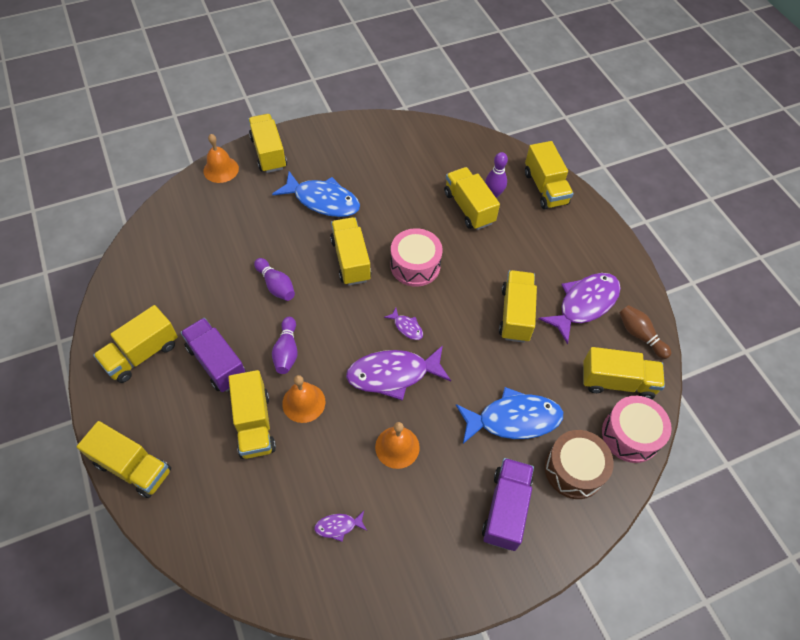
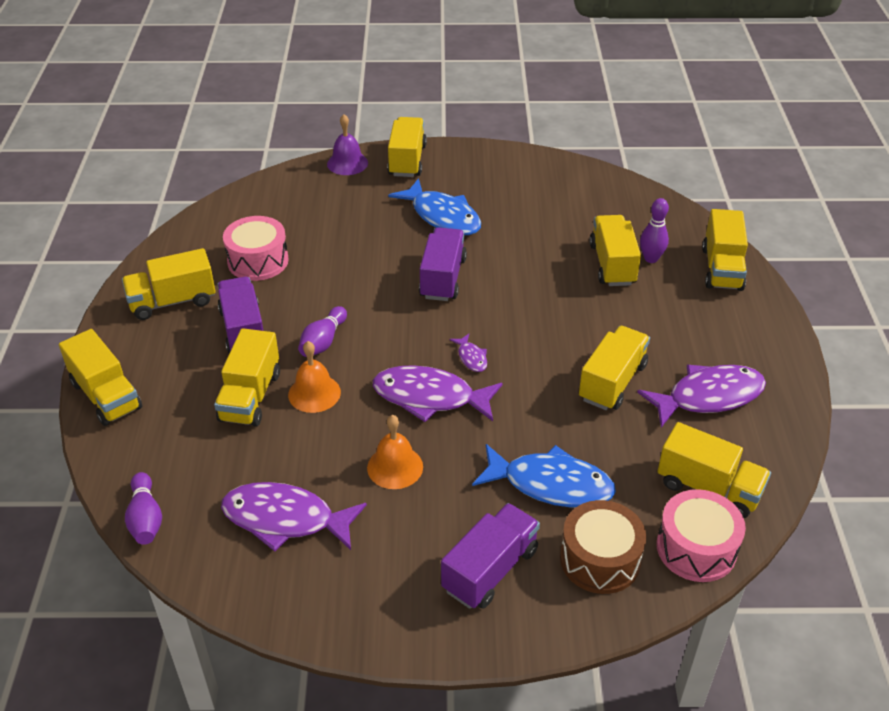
camera: 25 degrees right, 15 degrees down
orange bell [203,134,239,183] -> purple bell [327,114,368,175]
purple bowling pin [254,258,295,301] -> purple bowling pin moved to [125,472,162,545]
purple fish [314,511,367,542] -> purple fish [221,482,367,551], size x2.23
yellow truck [330,217,371,285] -> purple truck [419,227,467,301]
pink drum [390,228,443,287] -> pink drum moved to [223,216,289,281]
brown bowling pin [619,305,671,359] -> none

